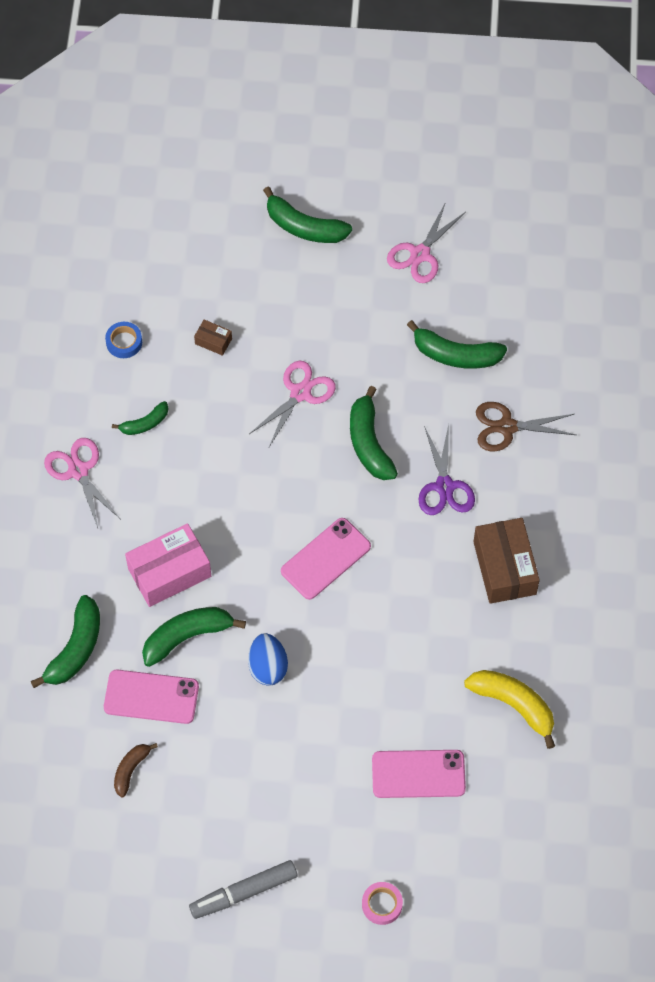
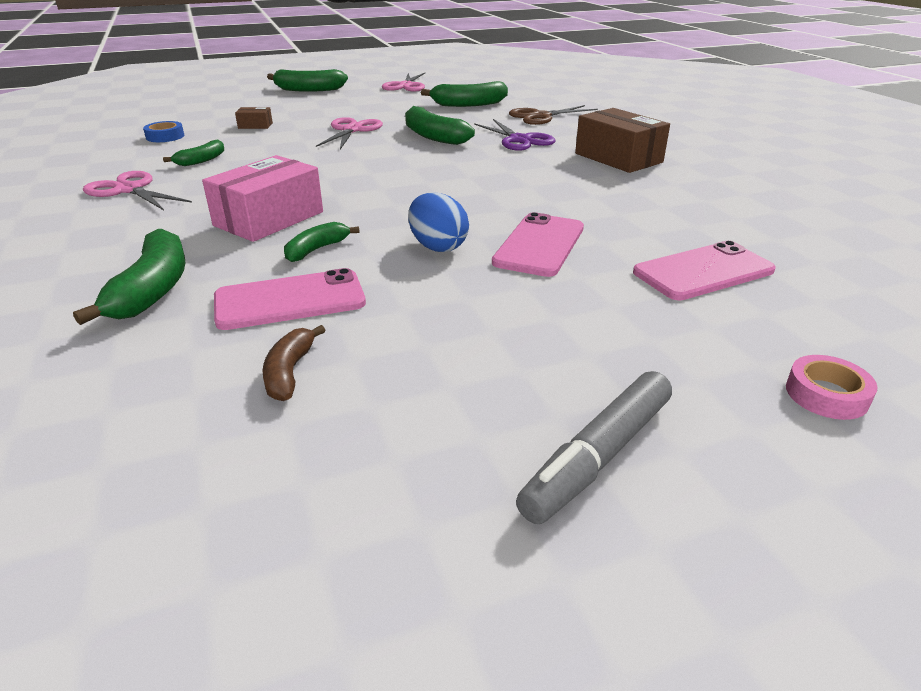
camera: 25 degrees left, 30 degrees down
green banana [142,607,246,667] -> green banana [284,222,360,262], size x0.58
pink phone [281,518,371,600] -> pink phone moved to [492,212,584,277]
yellow banana [464,670,555,749] -> none

